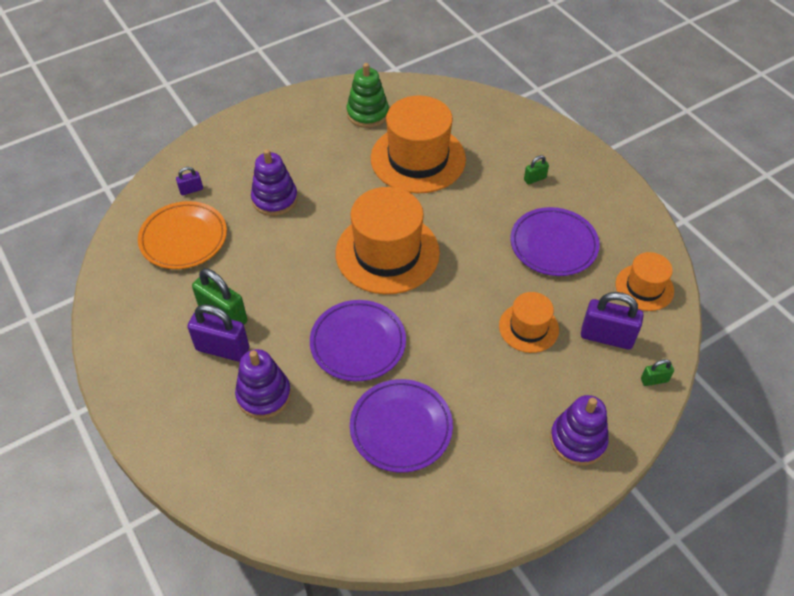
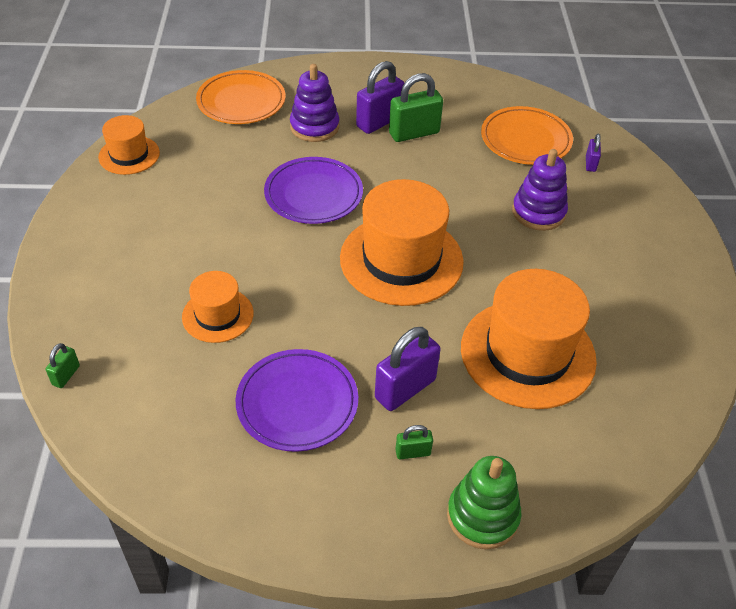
camera: 120 degrees right, 5 degrees down
green stacking toy [347,63,389,128] -> green stacking toy moved to [447,456,521,549]
purple plate [350,379,453,473] -> none
green padlock [524,155,549,185] -> green padlock turned 75 degrees clockwise [395,425,433,459]
purple stacking toy [550,395,609,466] -> none
purple padlock [581,292,644,349] -> purple padlock moved to [375,327,441,411]
orange hat [616,252,674,311] -> orange hat moved to [98,115,160,175]
none -> orange plate [196,70,285,124]

